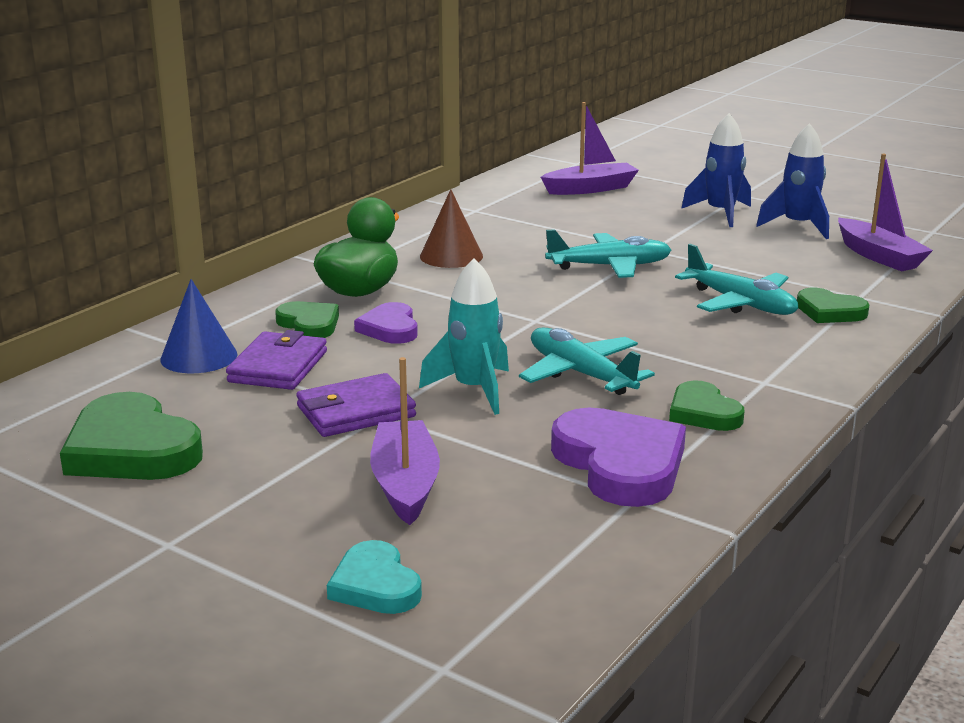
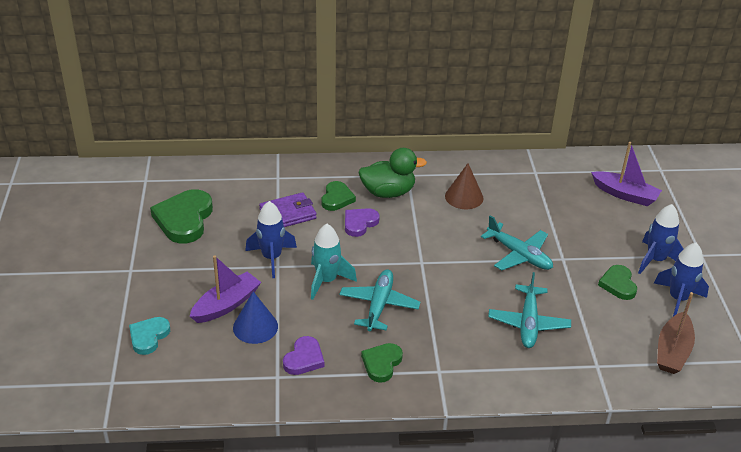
camera: 50 degrees right, 15 degrees up
blue cone [160,279,237,373] -> blue cone moved to [233,291,278,344]
purple wallet [296,373,416,437] -> blue rocket [245,201,297,278]
purple heart [551,407,686,507] -> purple heart [283,336,324,375], size x0.58
green heart [797,288,869,323] -> green heart moved to [598,265,637,300]
purple boat [838,154,933,271] -> brown boat [657,292,695,374]

